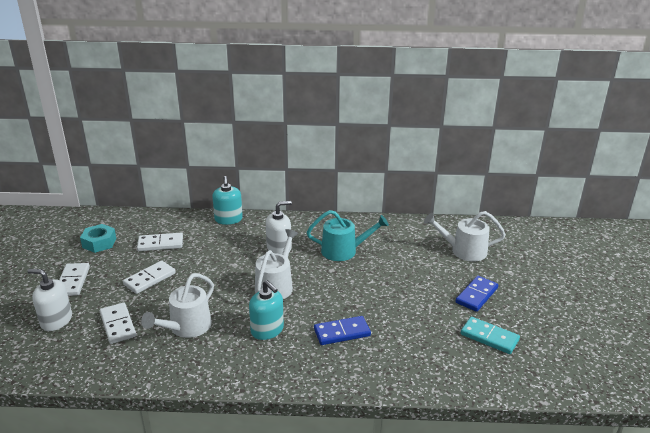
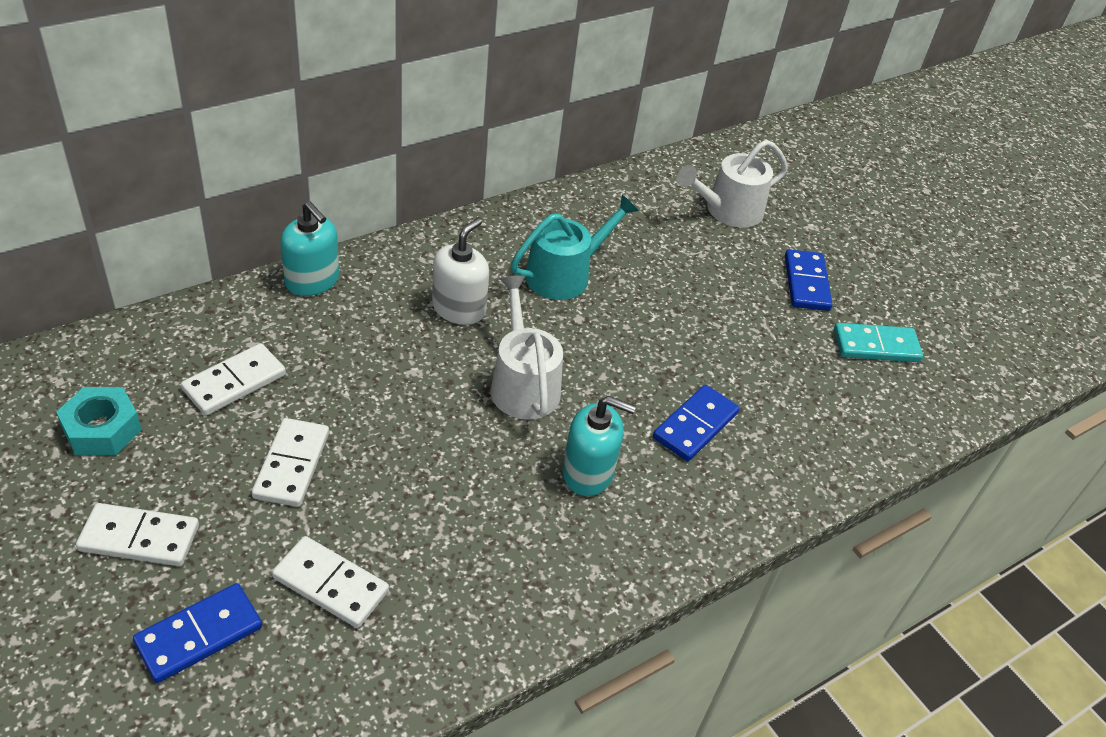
camera: 40 degrees left, 15 degrees up
white soap dispenser [28,269,72,331] -> blue domino [133,583,262,683]
white domino [59,263,90,296] -> white domino turned 45 degrees counterclockwise [76,503,199,566]
white watering can [141,273,214,338] -> none

